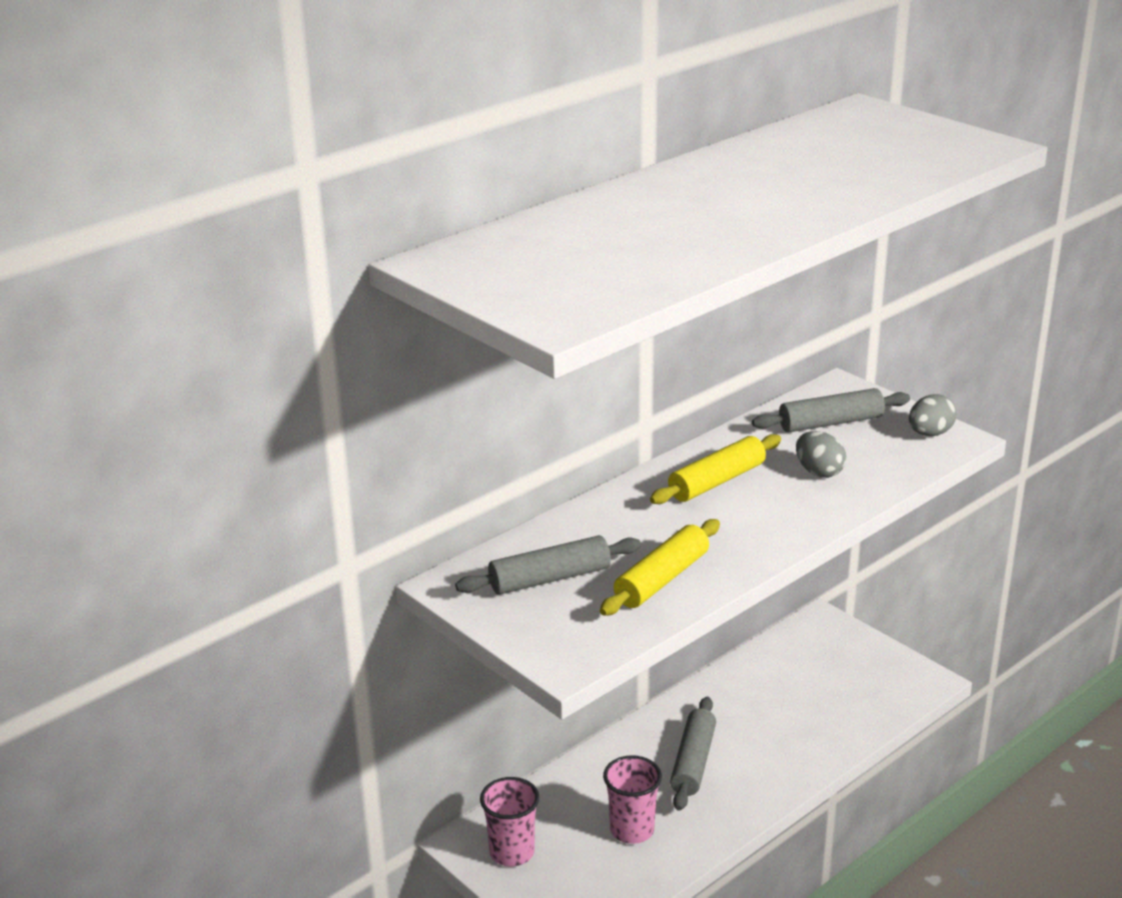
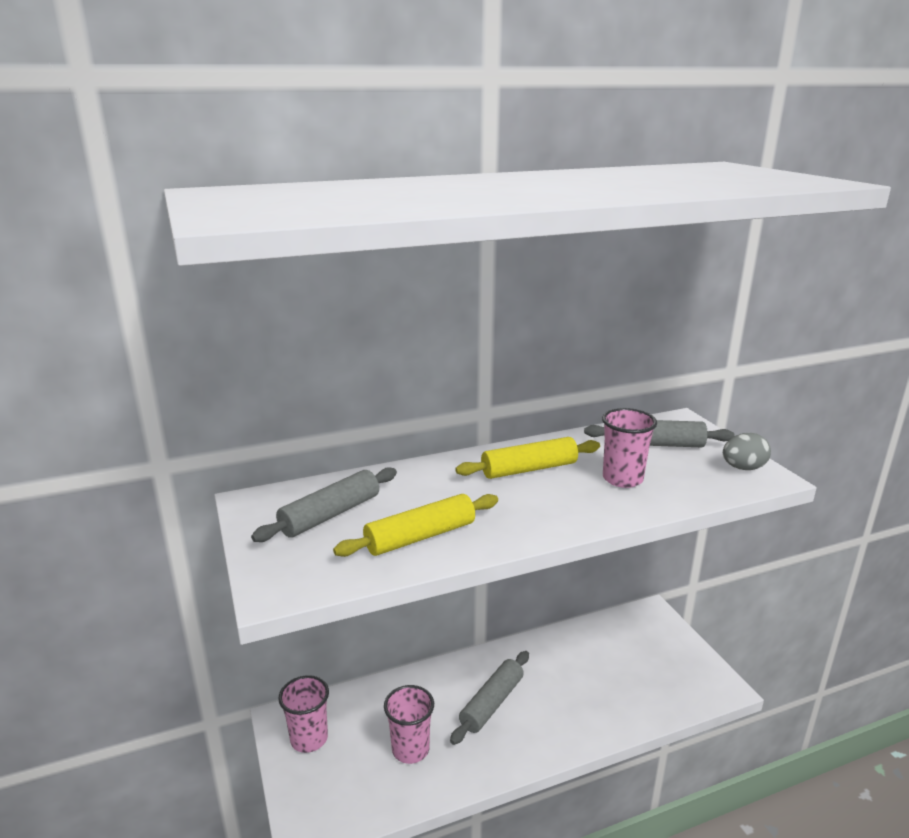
camera: 20 degrees right, 5 degrees down
grey rolling pin [455,535,641,595] -> grey rolling pin turned 45 degrees counterclockwise [251,467,397,542]
grey egg [796,431,846,478] -> pink cup [602,408,657,488]

